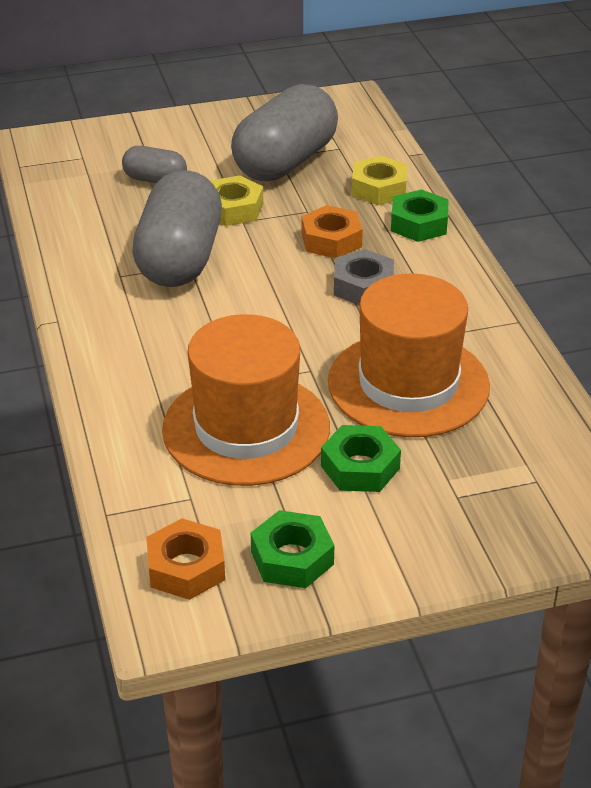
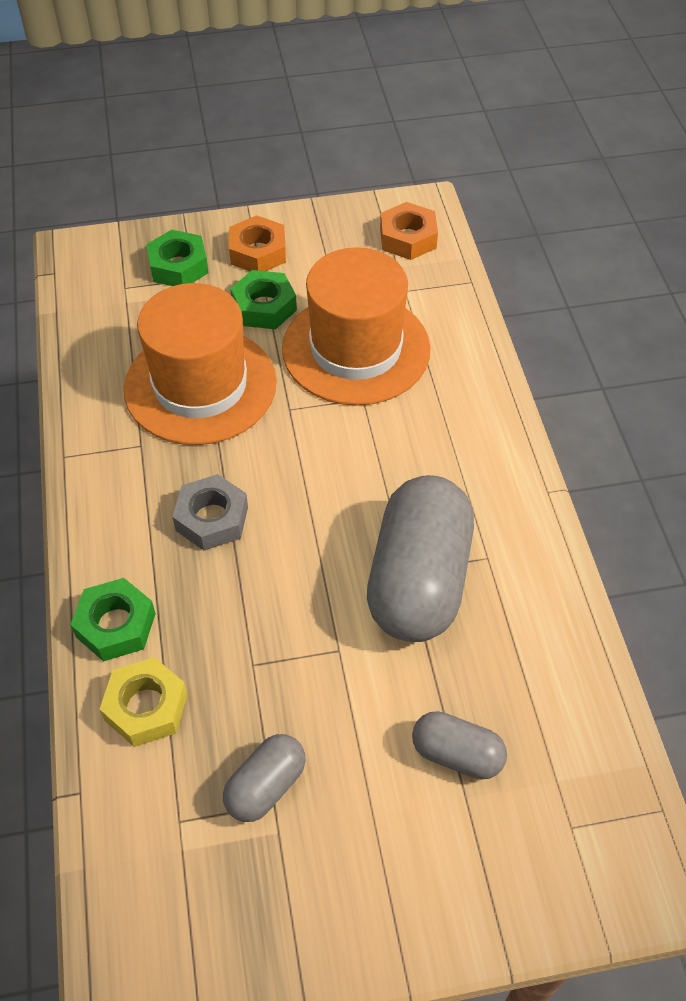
camera: 175 degrees left, 15 degrees up
yellow nut [210,176,263,226] -> none
grey capsule [231,84,338,181] -> grey capsule [223,734,306,822], size x0.49
green nut [251,510,334,588] -> green nut moved to [146,230,209,286]
orange nut [301,205,363,258] -> orange nut moved to [229,215,286,271]

